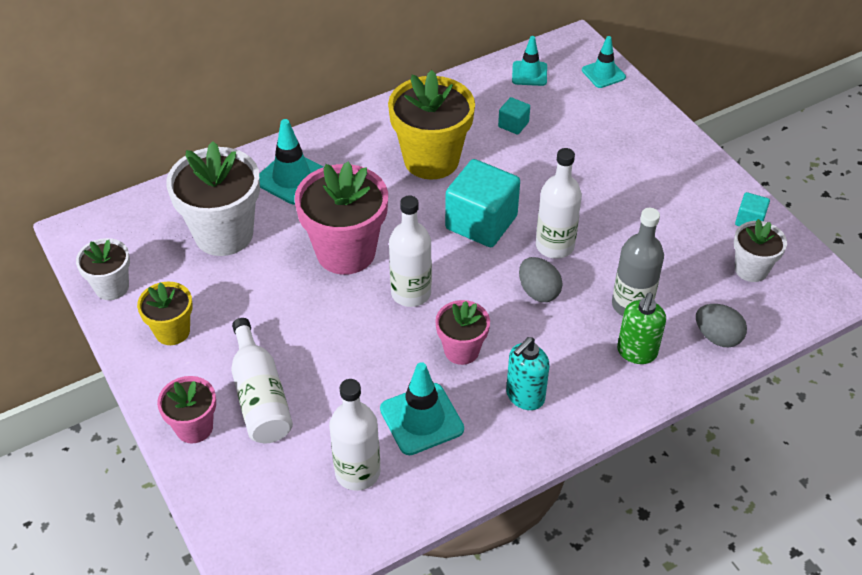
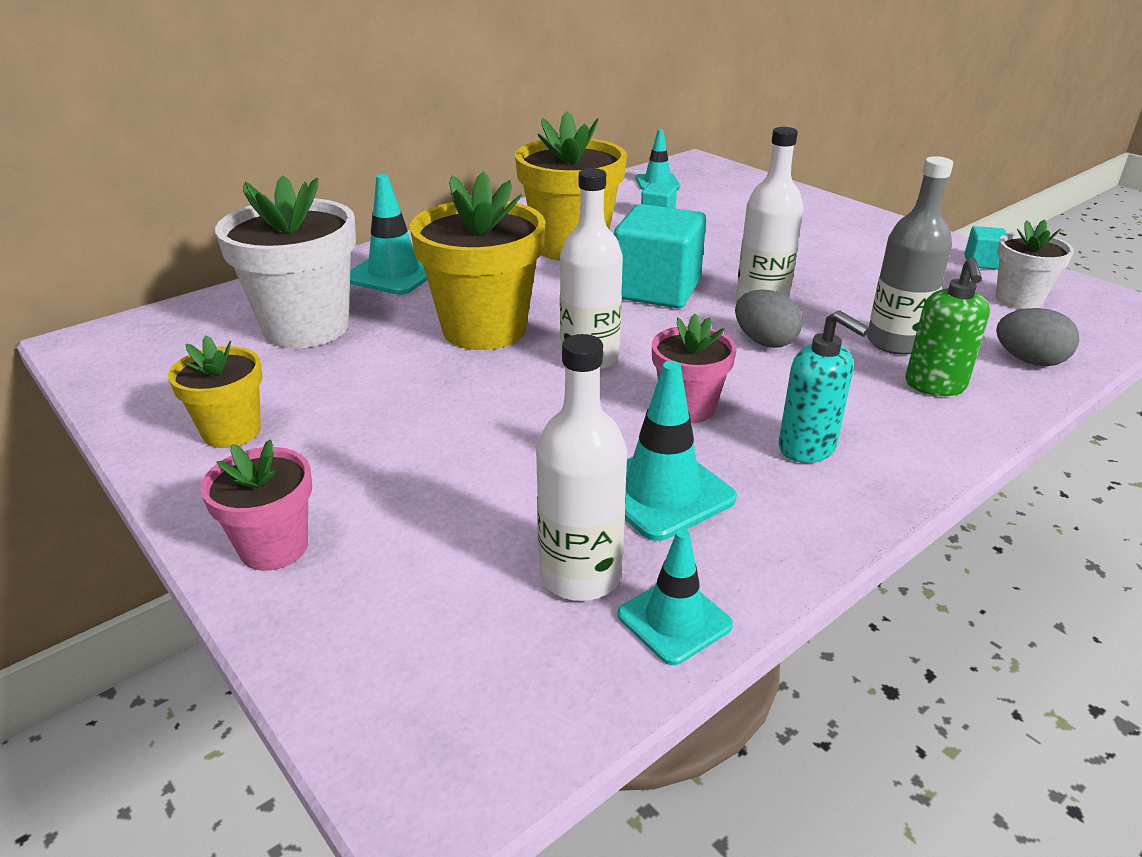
camera: 10 degrees left, 15 degrees down
white flower pot [76,238,130,300] -> none
white bottle [231,318,293,443] -> none
pink flower pot [294,162,388,275] -> yellow flower pot [410,171,546,350]
turquoise soap dispenser [506,337,549,410] -> turquoise soap dispenser turned 75 degrees counterclockwise [779,310,870,463]
turquoise traffic cone [582,36,626,88] -> turquoise traffic cone moved to [618,529,733,665]

